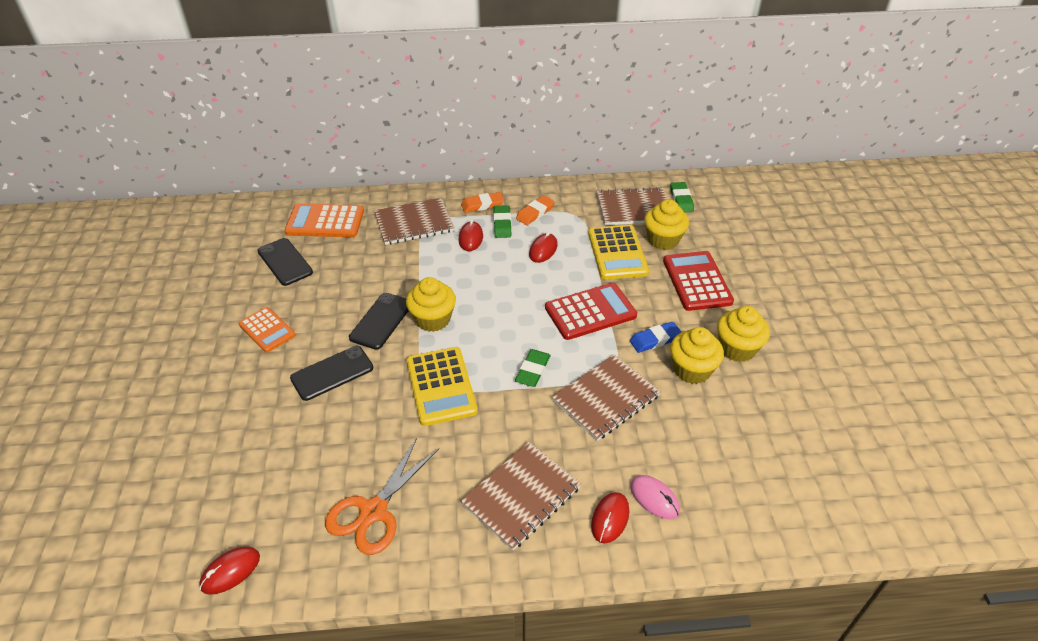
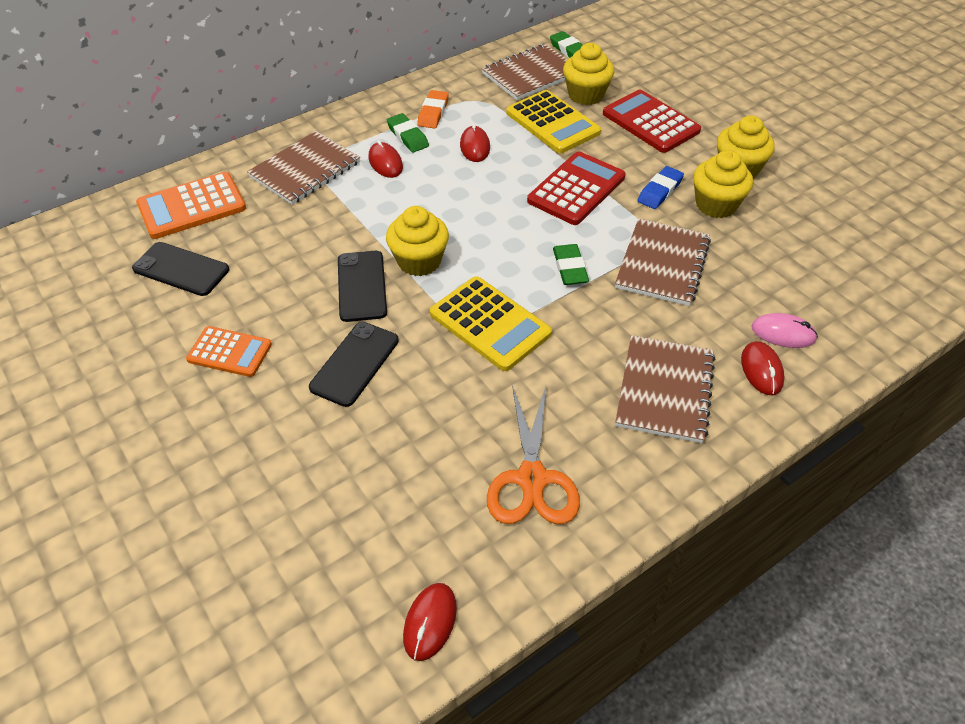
camera: 30 degrees left, 5 degrees up
orange eraser [461,192,504,213] -> none

